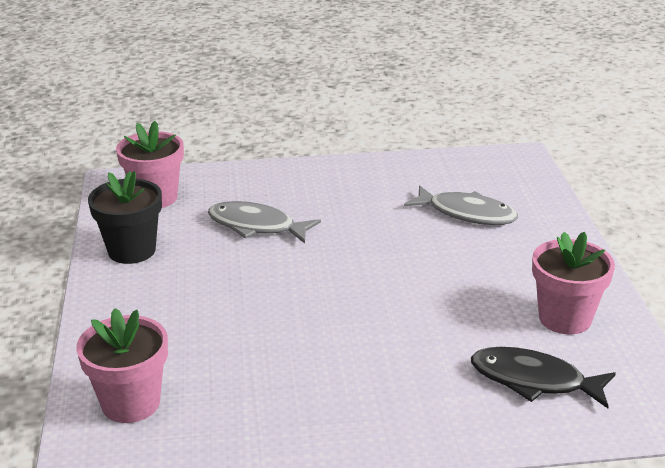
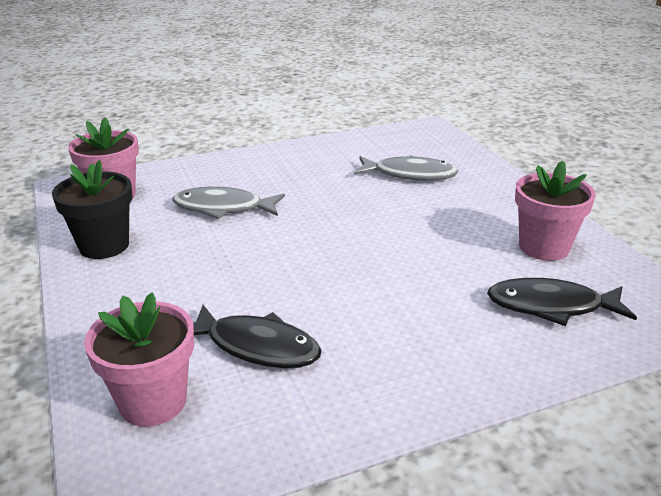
camera: 15 degrees left, 0 degrees up
none -> black fish [193,305,322,368]

